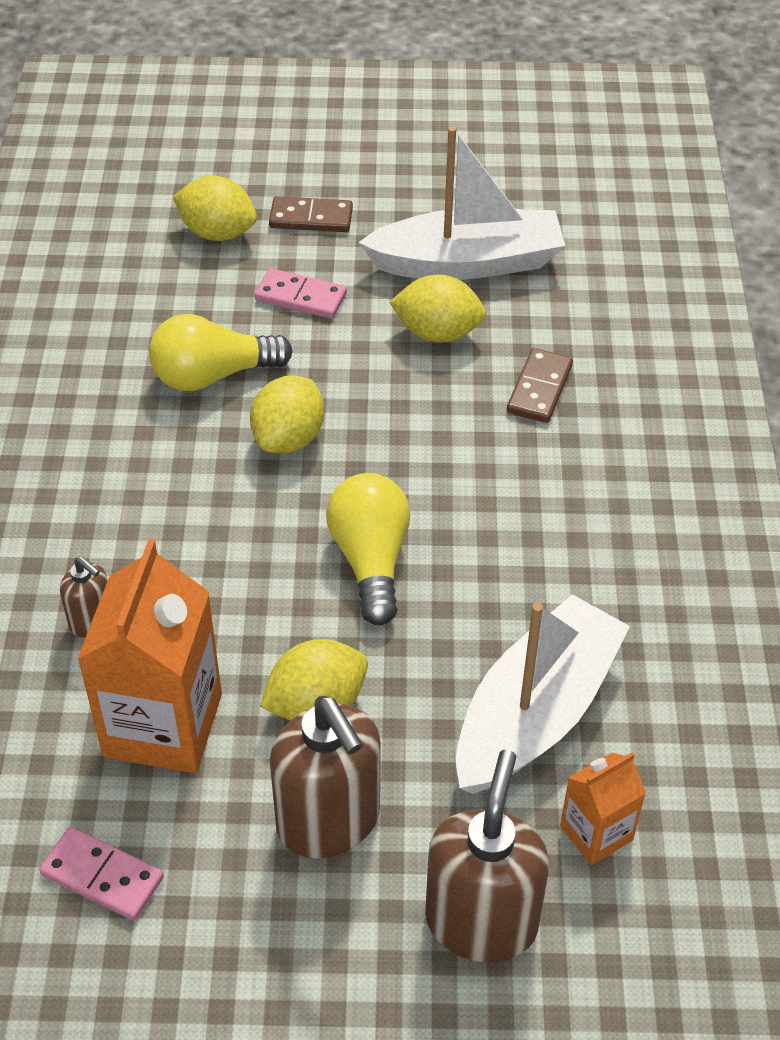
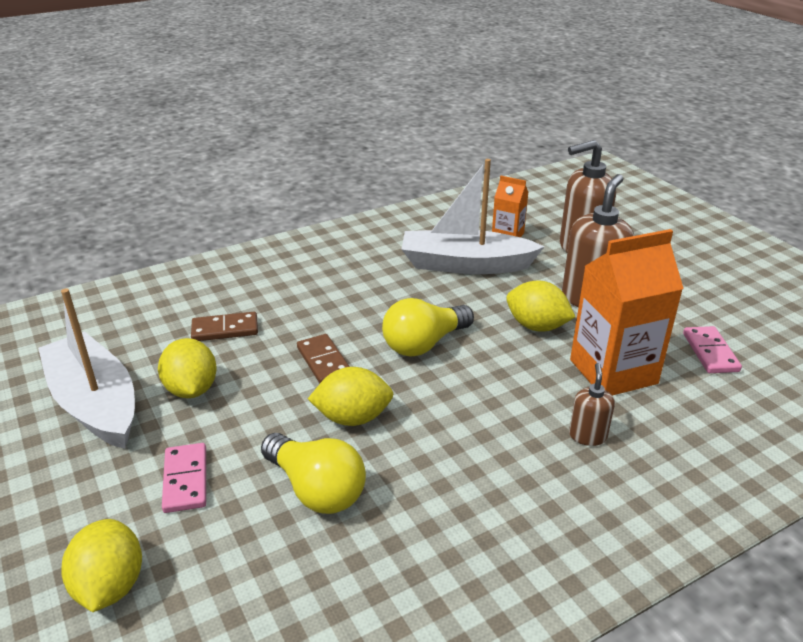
camera: 120 degrees left, 15 degrees down
brown domino [269,196,353,232] -> brown domino moved to [297,334,350,384]

